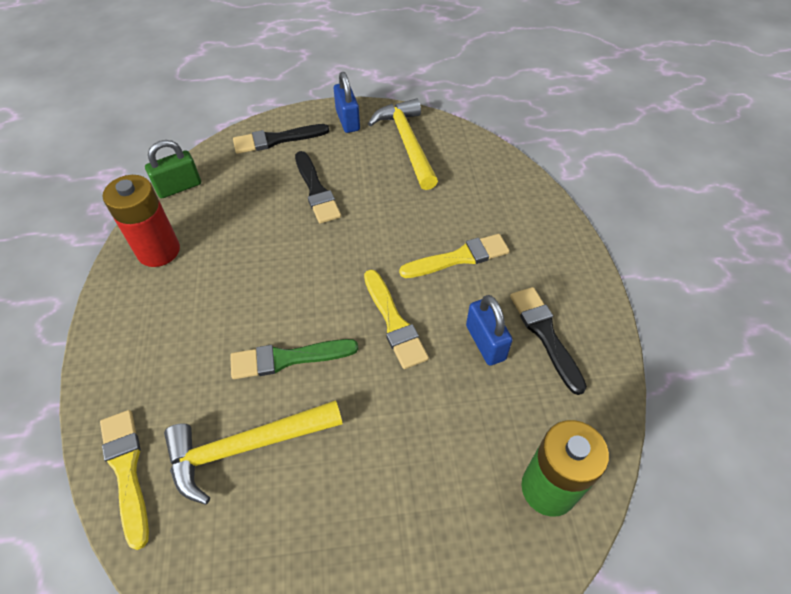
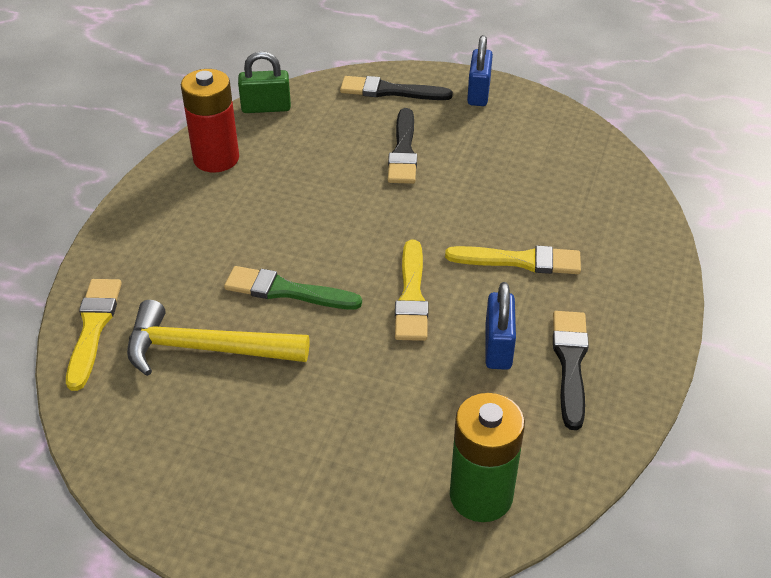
camera: 25 degrees right, 10 degrees down
yellow hammer [368,98,438,190] -> none

